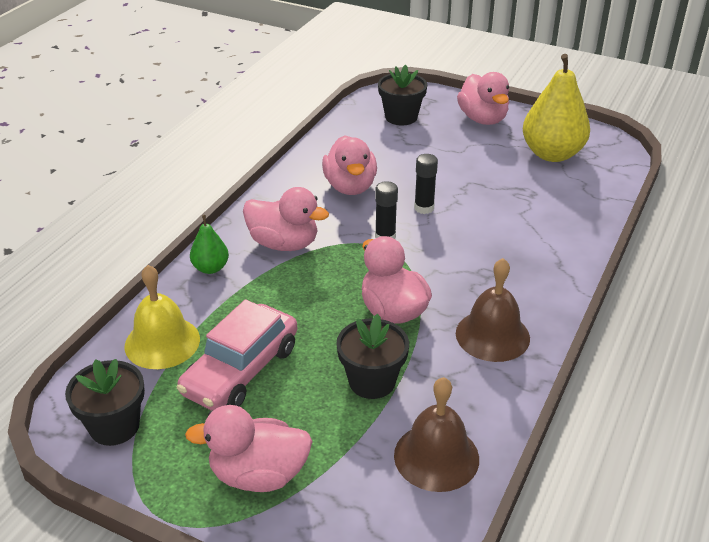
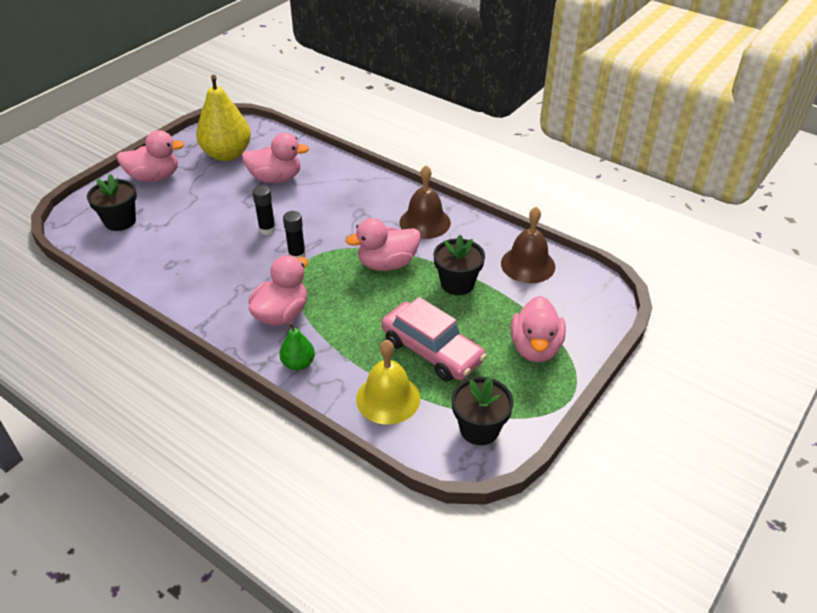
camera: 80 degrees left, 5 degrees up
pink duck [322,135,377,195] -> pink duck moved to [242,133,309,183]

